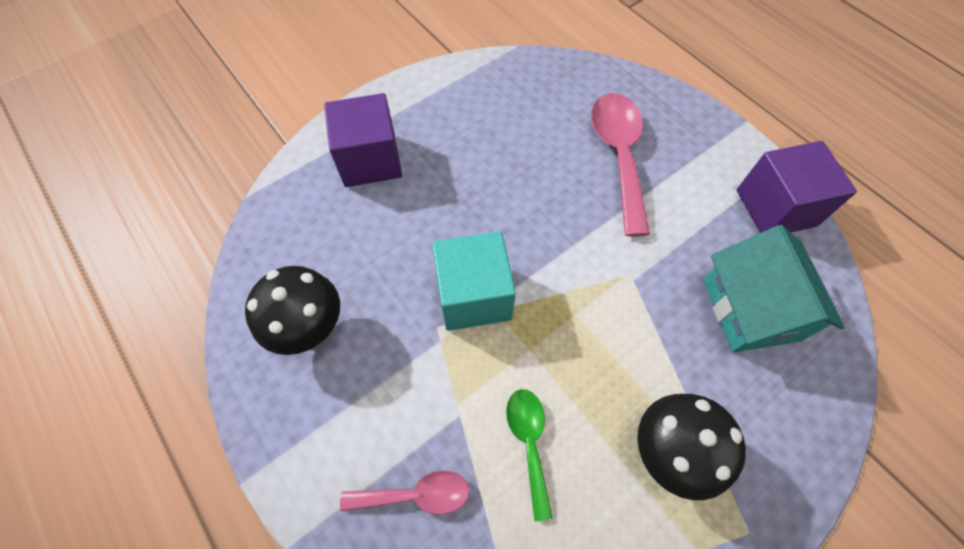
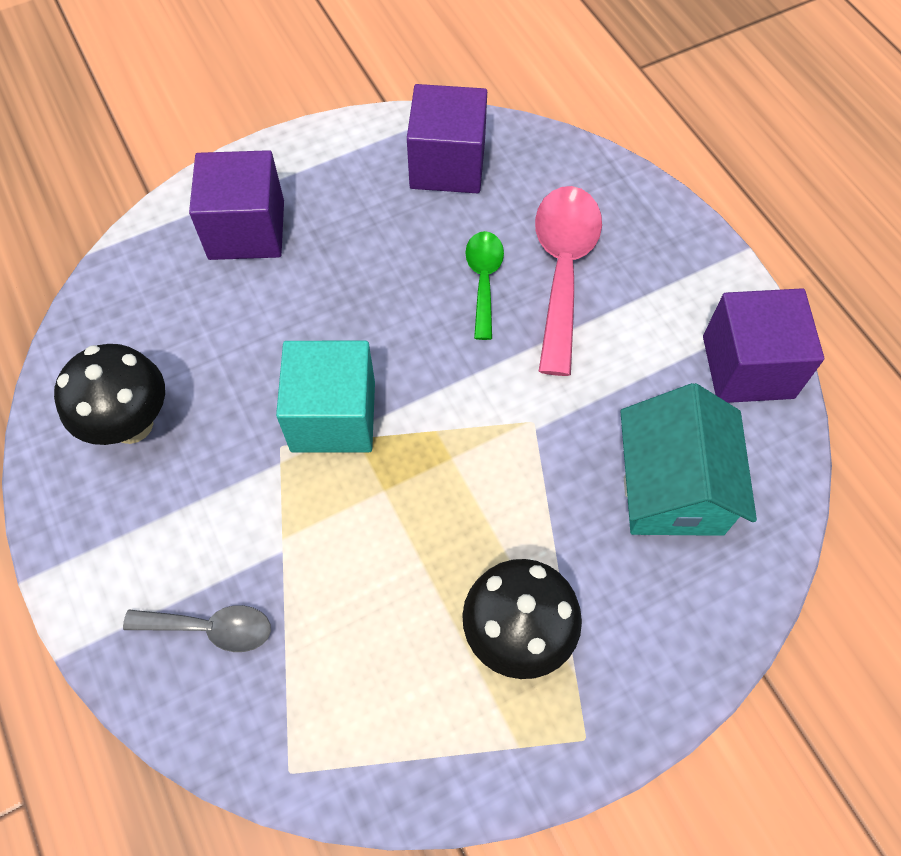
camera: 10 degrees right, 0 degrees up
pink spoon [340,471,469,515] -> grey spoon [123,605,271,652]
green spoon [506,389,552,521] -> green spoon moved to [465,231,504,340]
none -> purple cube [407,84,487,193]

